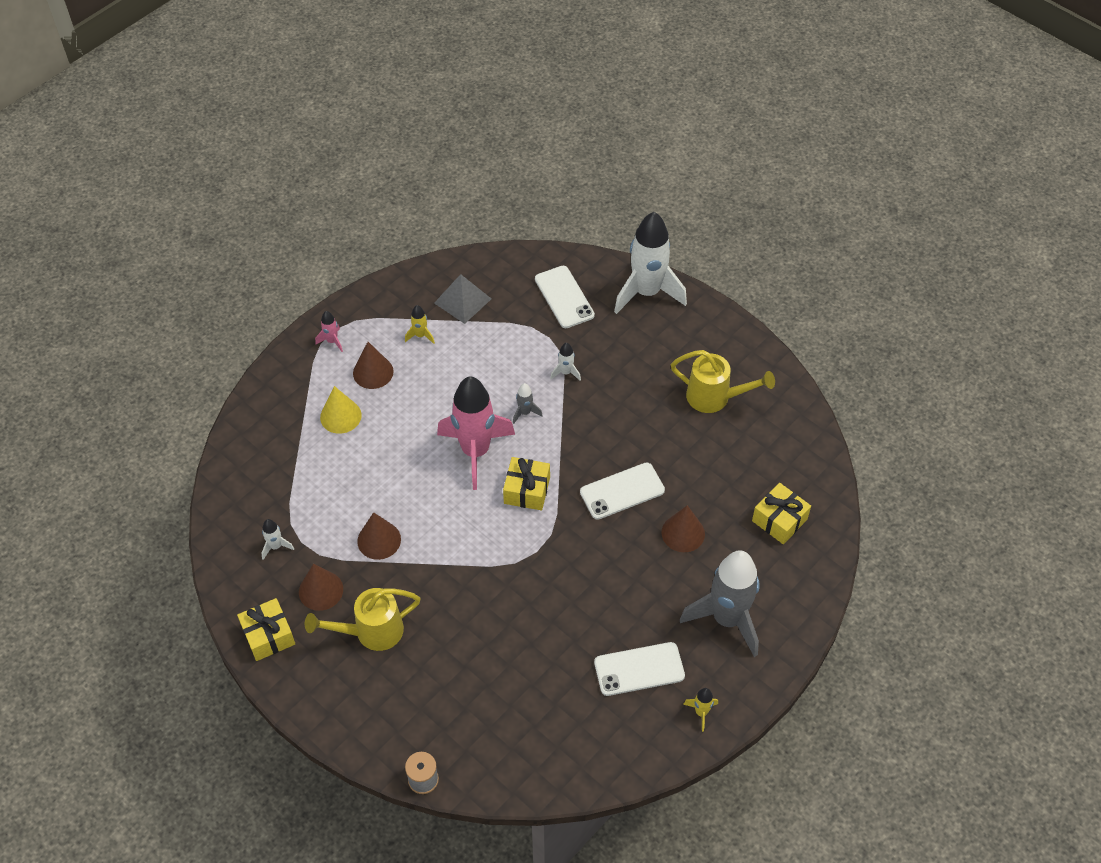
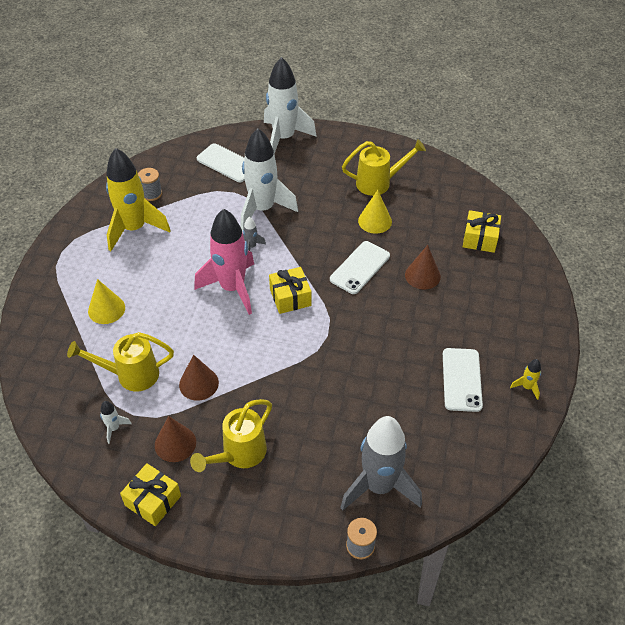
camera: 30 degrees left, 5 degrees down
pink rocket [315,311,343,352] -> none
brown cone [353,342,394,389] -> none
yellow rocket [405,305,435,344] -> yellow rocket [106,148,171,251], size x2.48
grey pyramid [434,274,491,324] -> grey spool [138,168,162,201]
white rocket [550,343,581,381] -> white rocket [241,128,298,231], size x2.48
white phone [594,642,685,696] -> white phone turned 45 degrees counterclockwise [443,348,483,412]
grey rocket [680,550,759,657] -> grey rocket moved to [340,416,422,511]
none -> yellow watering can [67,332,174,391]
none -> yellow cone [358,190,392,234]

